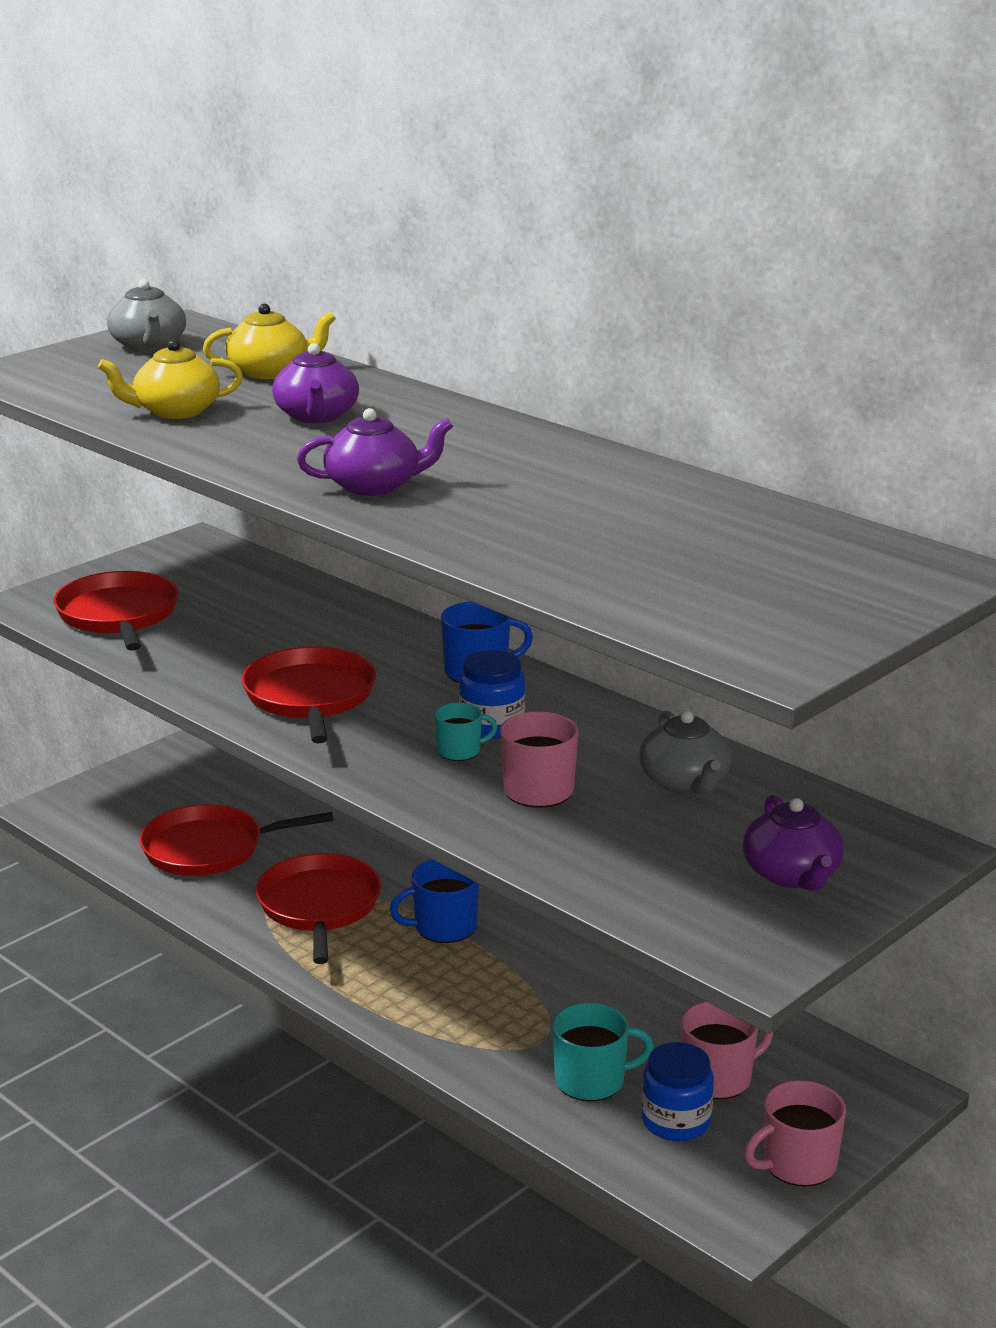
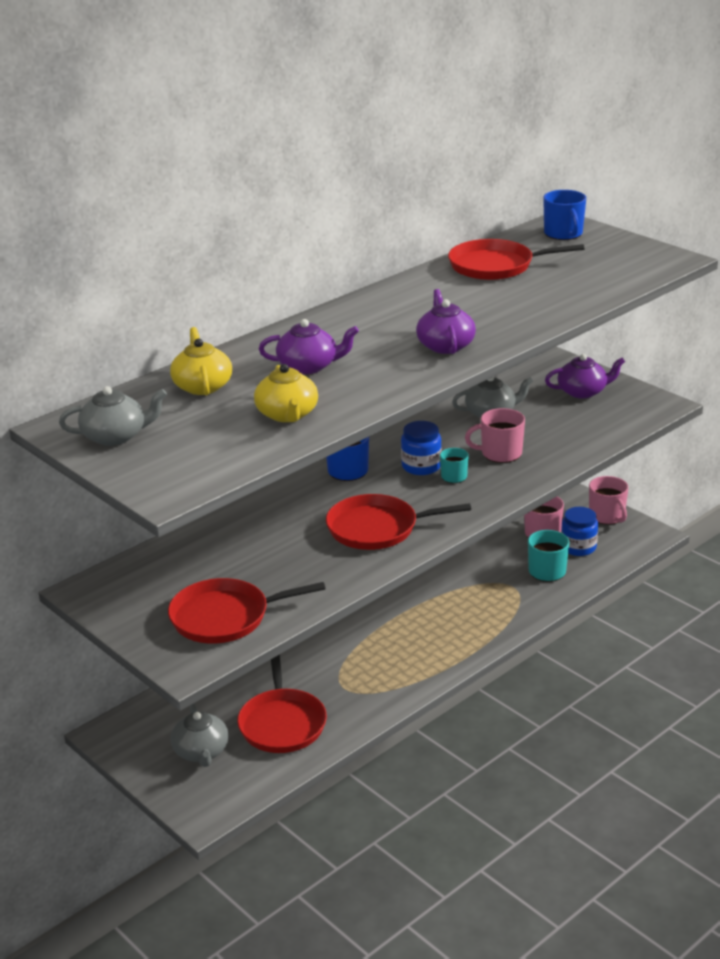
camera: 85 degrees left, 5 degrees up
red pan [256,853,381,964] -> red pan moved to [448,239,584,280]
blue mug [390,859,479,943] -> blue mug moved to [543,190,586,240]
none -> grey teapot [171,703,229,767]

